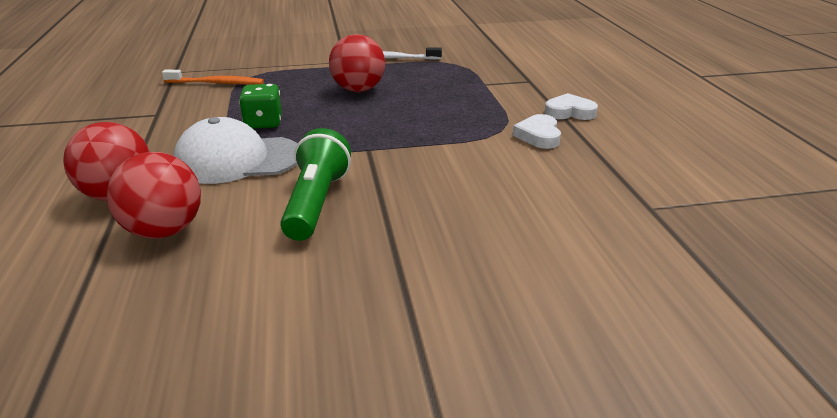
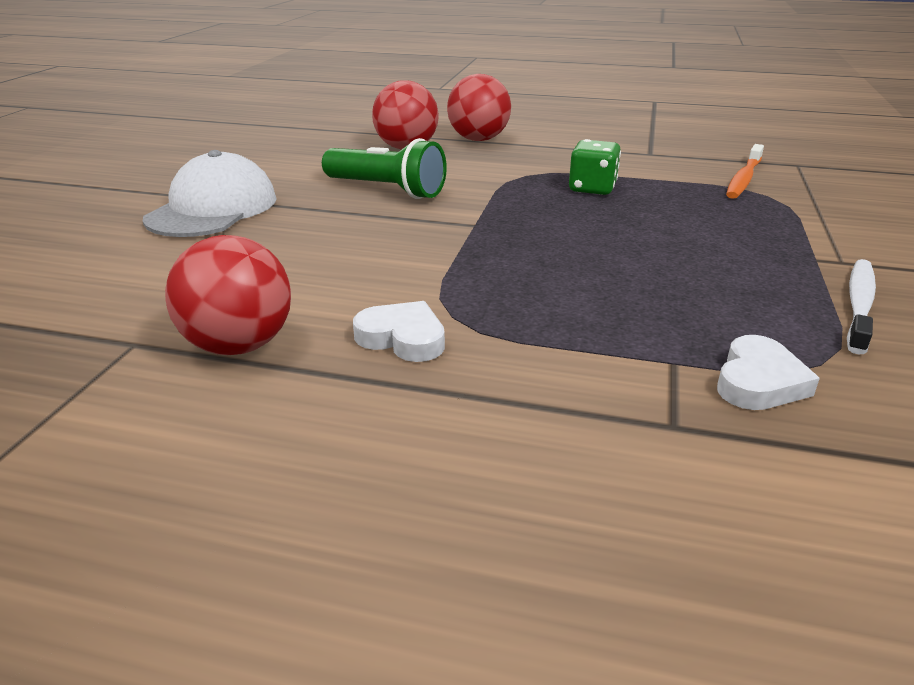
camera: 115 degrees right, 0 degrees up
white cap [173,117,298,184] -> white cap moved to [143,150,277,237]
red ball [329,34,385,92] -> red ball moved to [165,235,291,355]
white heart [544,93,598,120] -> white heart moved to [717,335,820,410]

